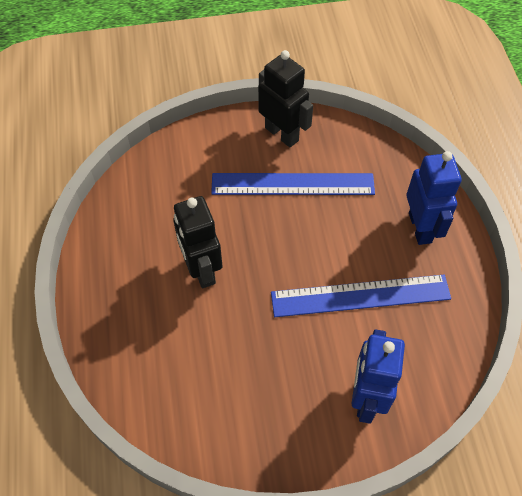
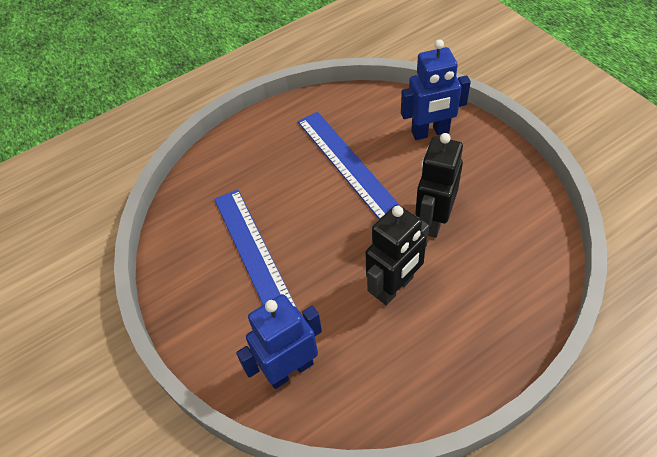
camera: 110 degrees left, 5 degrees down
black robot [258,50,313,147] -> black robot moved to [415,133,463,238]
blue robot [406,151,462,245] -> blue robot moved to [236,294,322,389]

